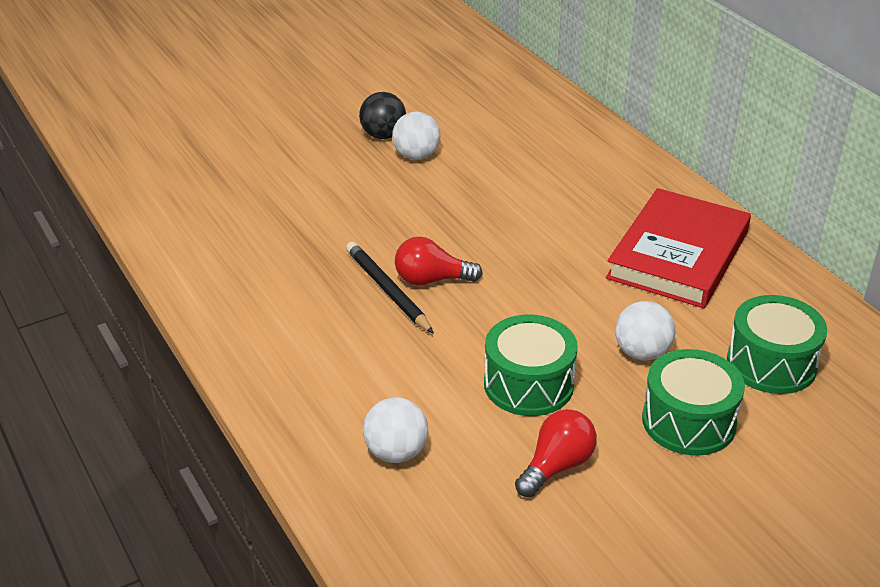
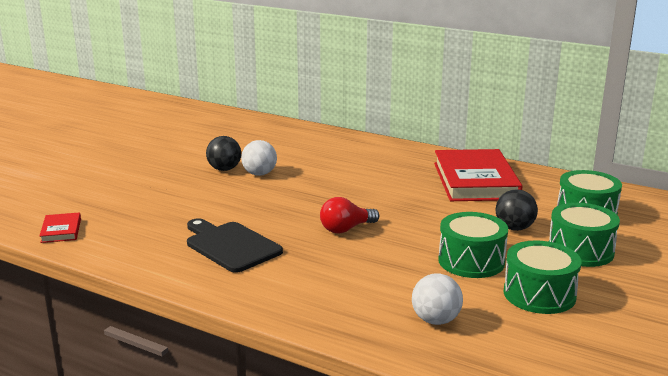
camera: 30 degrees left, 15 degrees down
black pencil [346,242,434,334] -> none
red light bulb [515,409,597,497] -> green drum [504,241,581,314]
white ball [615,301,675,361] -> black ball [495,189,538,231]
none -> red book [40,212,81,243]
none -> black cutting board [187,218,283,273]

